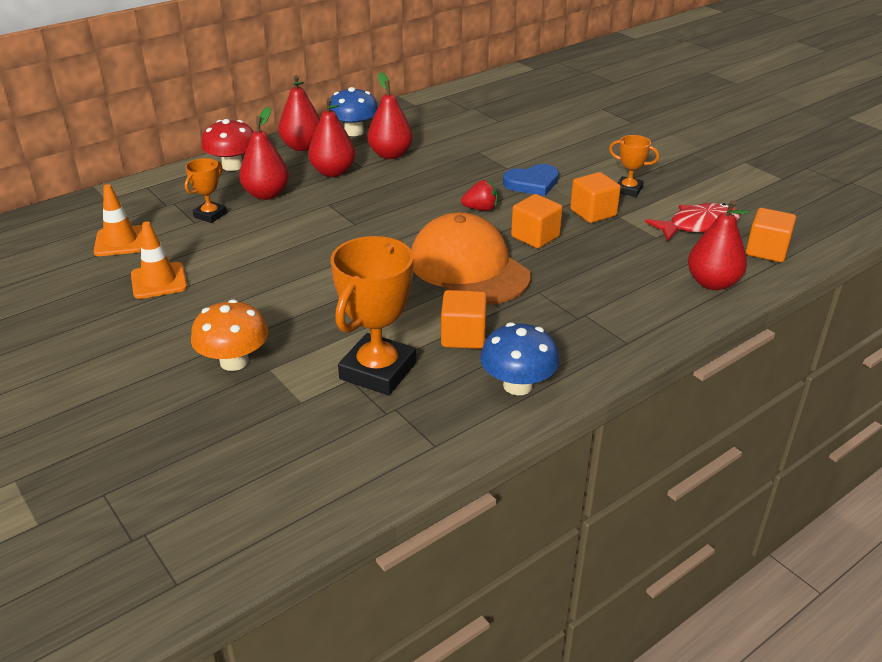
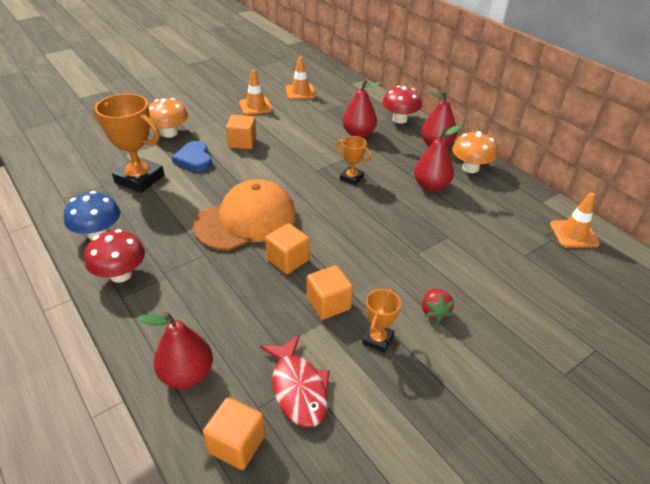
camera: 90 degrees right, 5 degrees up
orange trophy [185,158,227,223] -> orange trophy moved to [336,136,372,185]
red pear [308,98,355,177] -> none
blue mushroom [330,87,378,136] -> orange mushroom [452,131,497,173]
orange cube [441,290,487,349] -> orange cube moved to [226,115,257,149]
red strawberry [461,180,498,211] -> red strawberry moved to [422,288,455,322]
blue heart [503,164,559,196] -> blue heart moved to [172,141,212,171]
none -> red mushroom [84,229,145,283]
none -> orange traffic cone [550,192,600,248]

